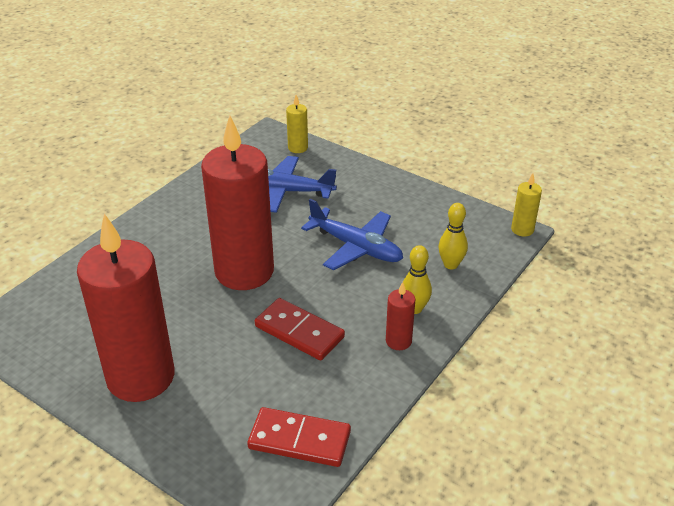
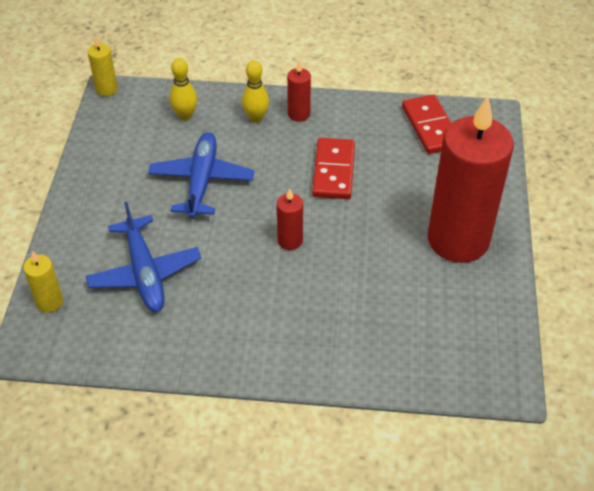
camera: 120 degrees left, 10 degrees up
red candle [201,115,274,290] -> red candle [277,188,303,250], size x0.41

